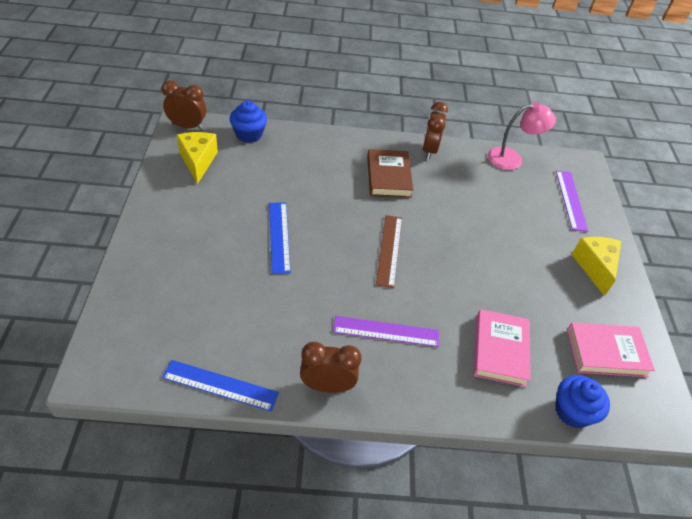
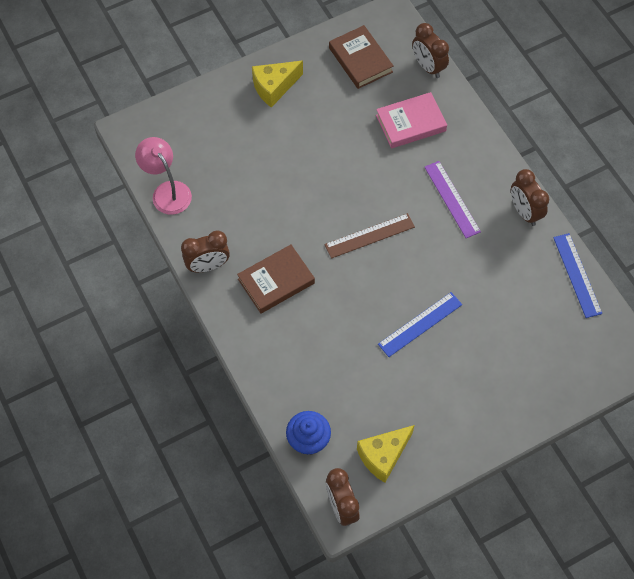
camera: 115 degrees left, 15 degrees up
blue cupcake [555,375,610,428] -> brown clock [412,23,449,78]
purple ruler [556,171,588,232] -> none
pink book [567,322,655,377] -> brown book [329,25,394,89]

